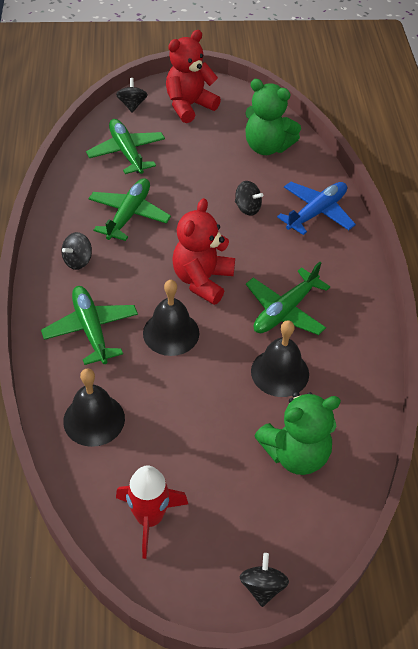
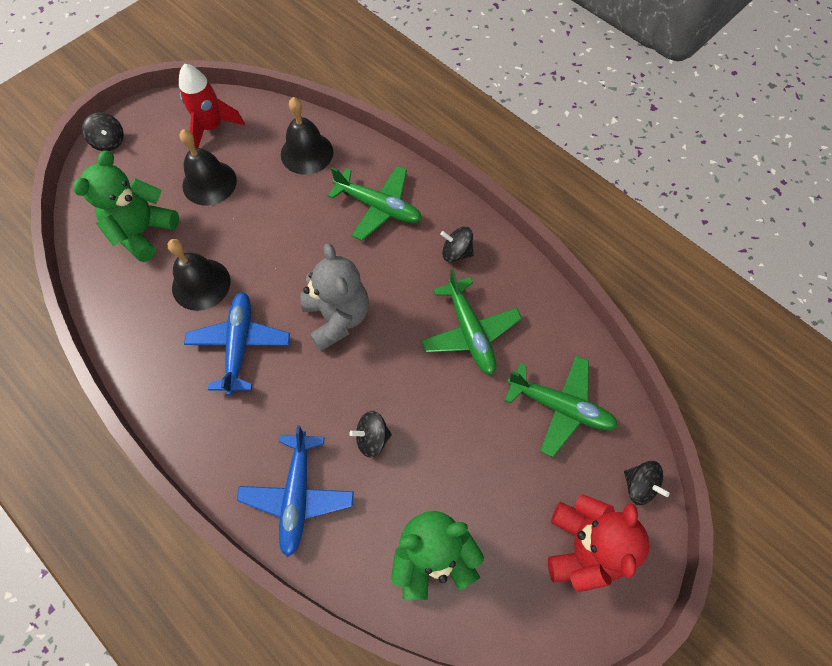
camera: 140 degrees right, 15 degrees up
black spinning top [62,232,92,270] -> black spinning top turned 75 degrees counterclockwise [440,227,474,262]
black bell [143,280,199,356] -> black bell moved to [179,129,237,206]
red teddy bear [173,198,235,305] -> grey teddy bear [301,243,369,351]
green plane [246,262,330,335] -> blue plane [184,292,290,396]

